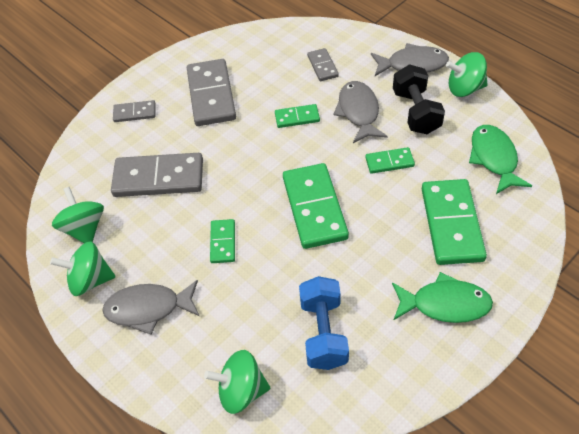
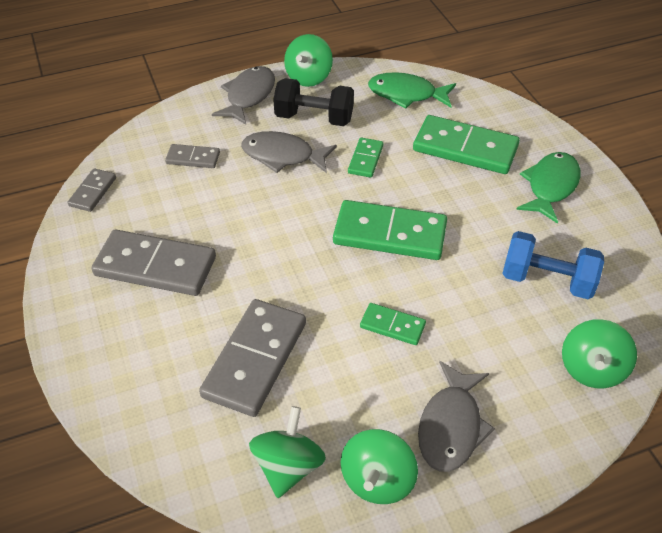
camera: 70 degrees left, 5 degrees down
green spinning top [52,187,104,243] -> green spinning top turned 105 degrees clockwise [249,406,326,498]
grey domino [113,100,156,122] -> grey domino moved to [68,168,116,212]
green domino [275,104,320,128] -> none

